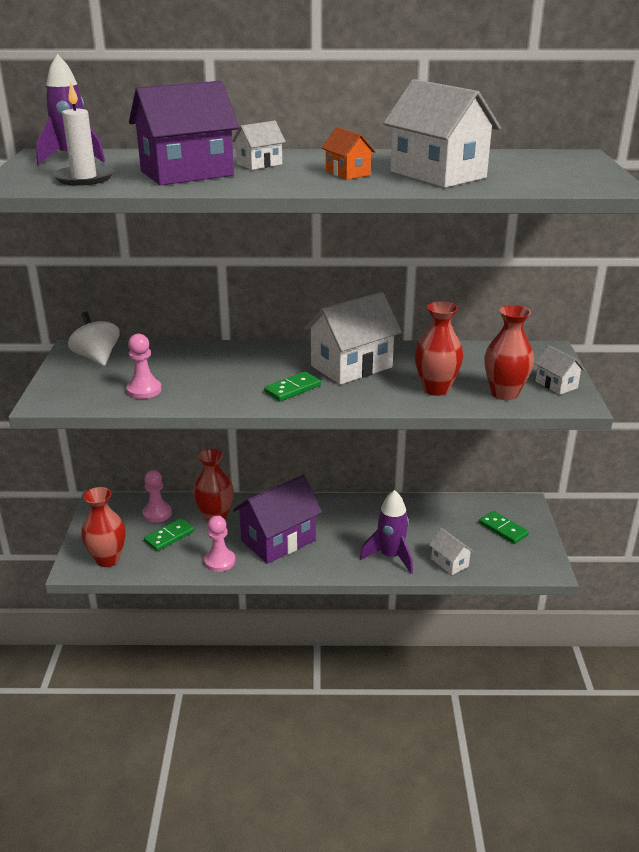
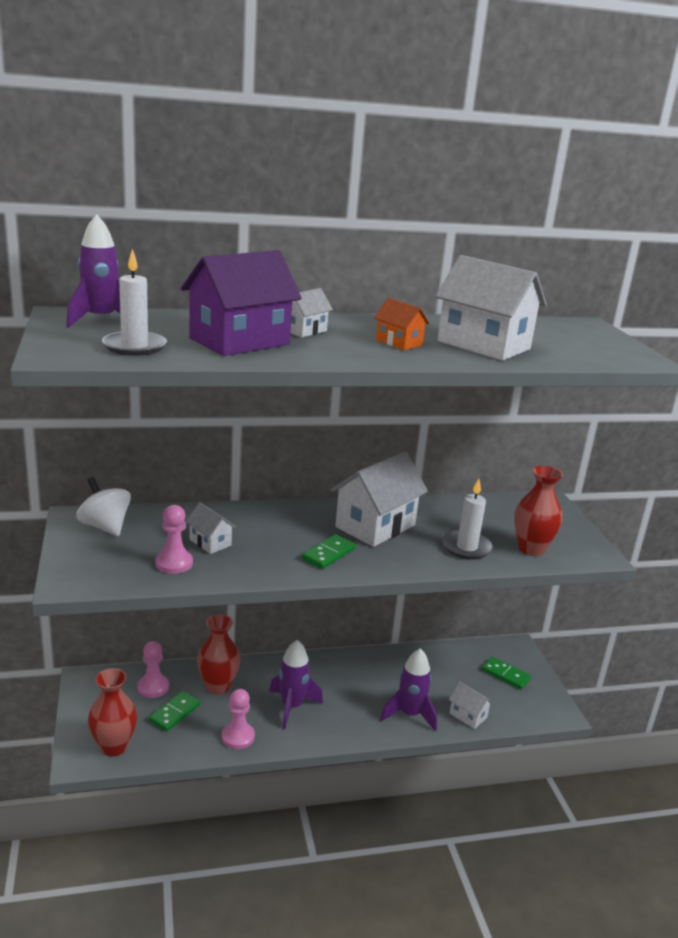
camera: 15 degrees left, 5 degrees down
purple house [233,475,322,564] -> purple rocket [269,640,323,729]
red vase [415,301,463,396] -> white candle [442,479,493,559]
white house [534,345,585,395] -> white house moved to [186,502,236,554]

